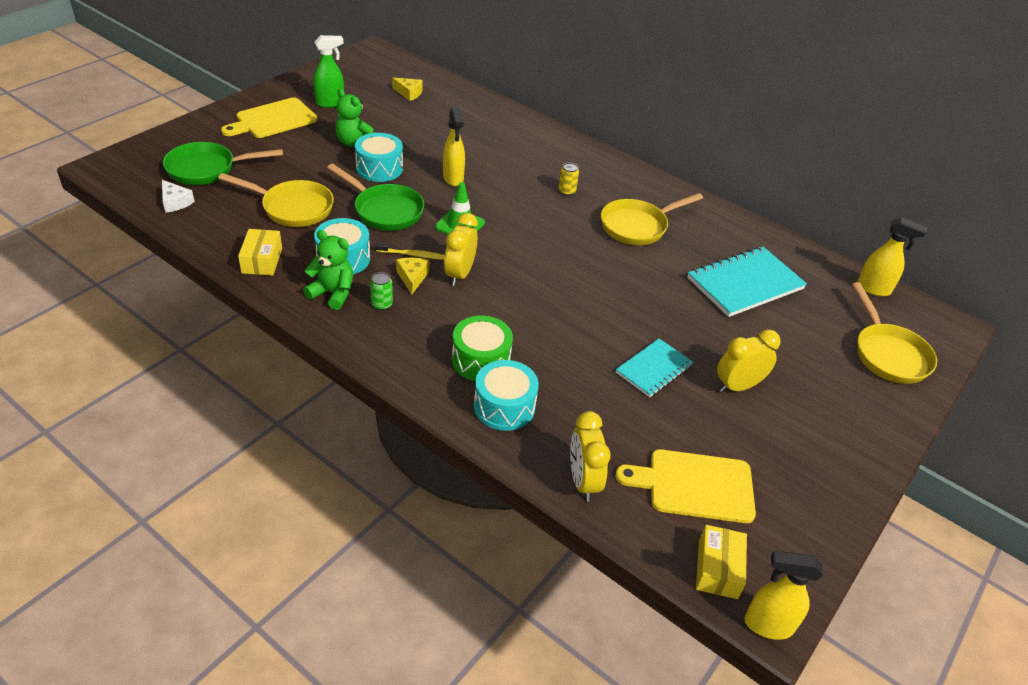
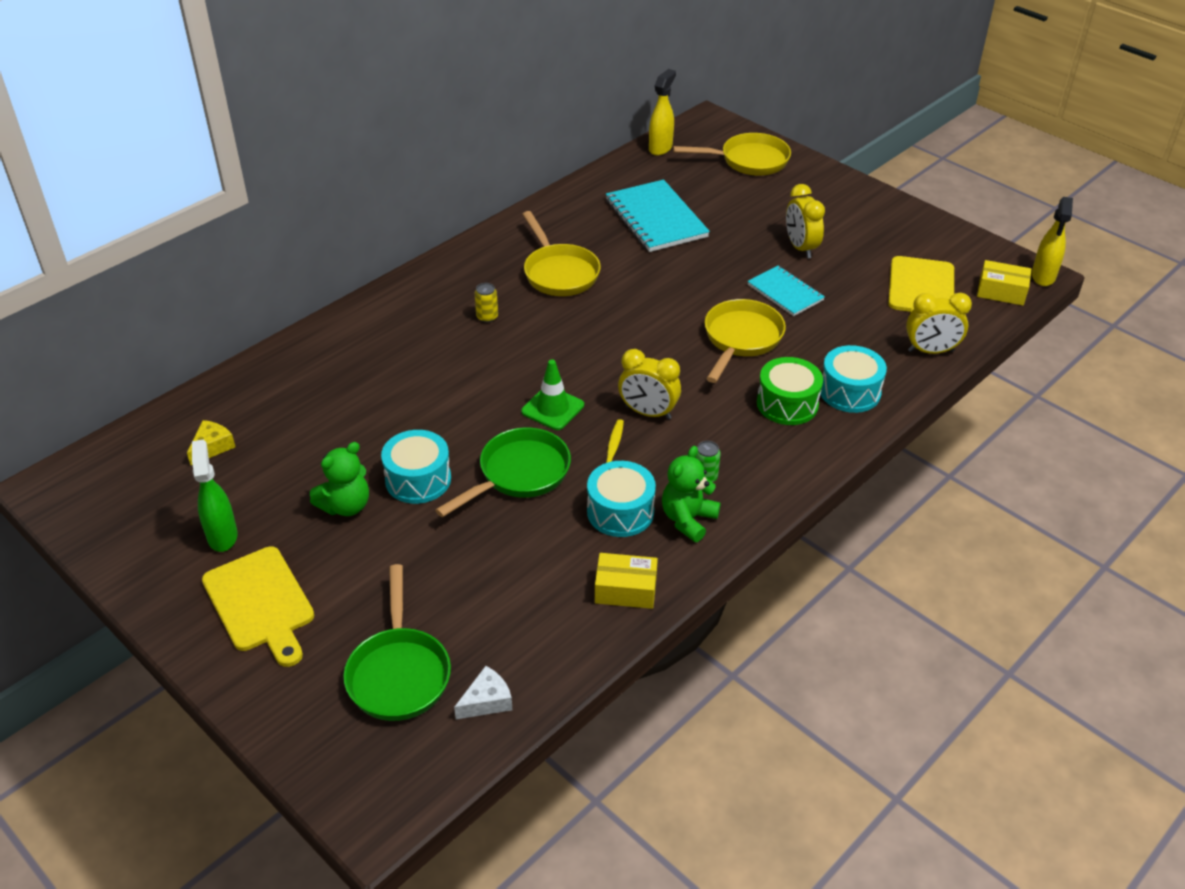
camera: 80 degrees left, 0 degrees up
yellow pan [218,173,334,227] -> yellow pan moved to [705,299,786,383]
yellow cheese [396,258,429,294] -> none
yellow spray bottle [443,107,465,186] -> none

